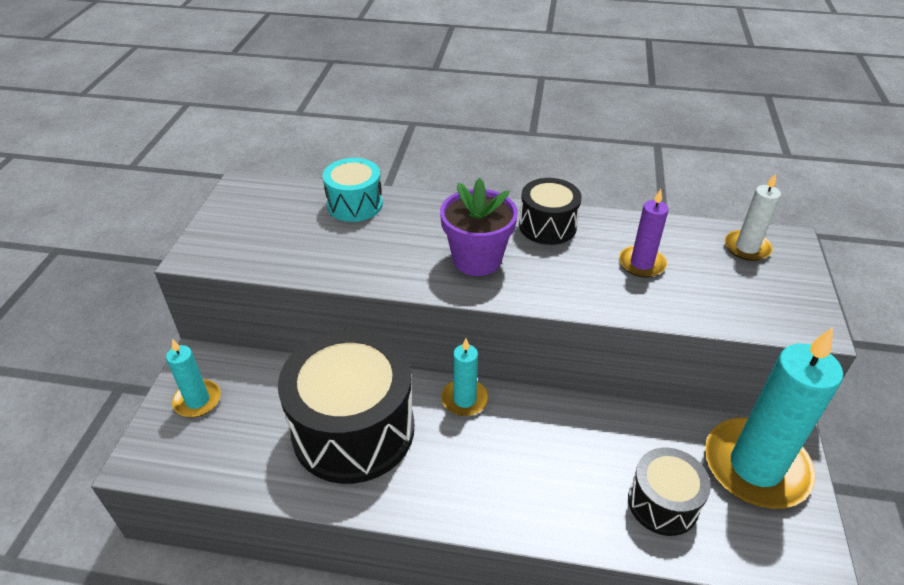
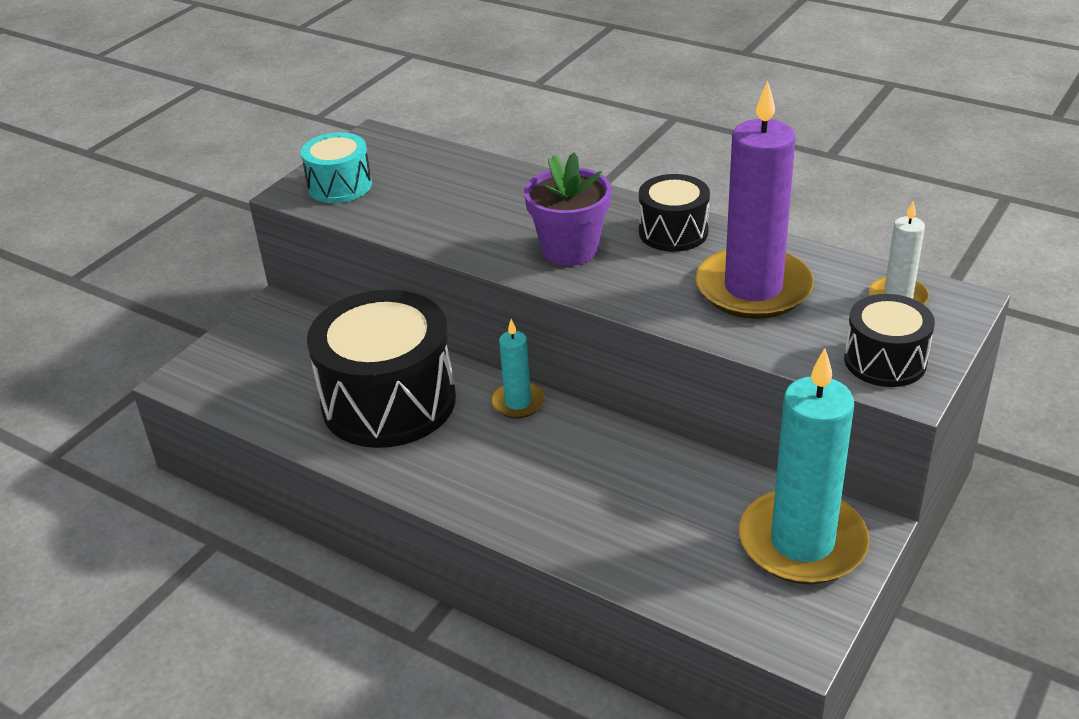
camera: 25 degrees right, 5 degrees down
turquoise candle [166,339,221,417] -> none
turquoise drum [322,158,383,222] -> turquoise drum moved to [301,132,372,203]
purple candle [619,189,669,277] -> purple candle [695,80,814,319], size x2.04
black drum [628,448,711,536] -> black drum moved to [844,294,935,387]

